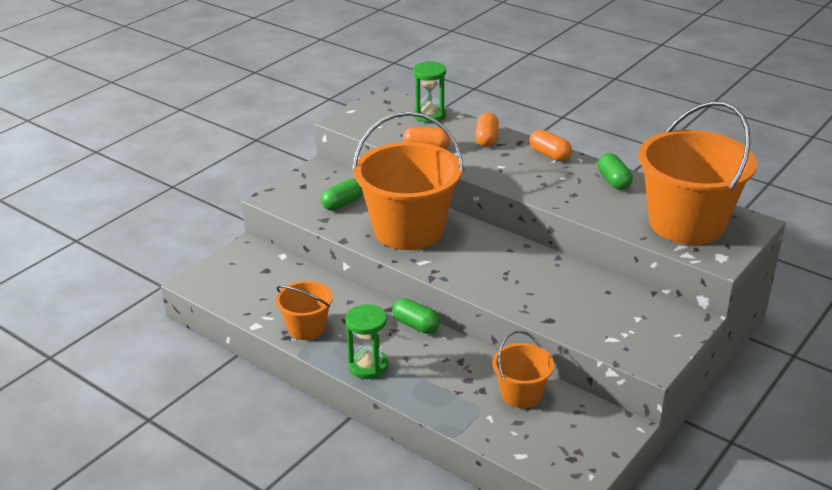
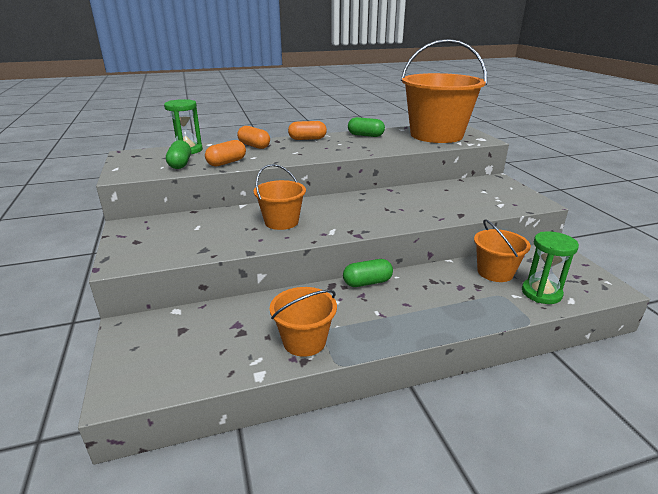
camera: 55 degrees left, 5 degrees down
green capsule [321,178,363,211] -> green capsule moved to [166,140,191,169]
green hourglass [345,304,388,379] -> green hourglass moved to [522,231,579,304]
orange bucket [352,111,464,250] -> orange bucket [254,164,306,230], size x0.50

